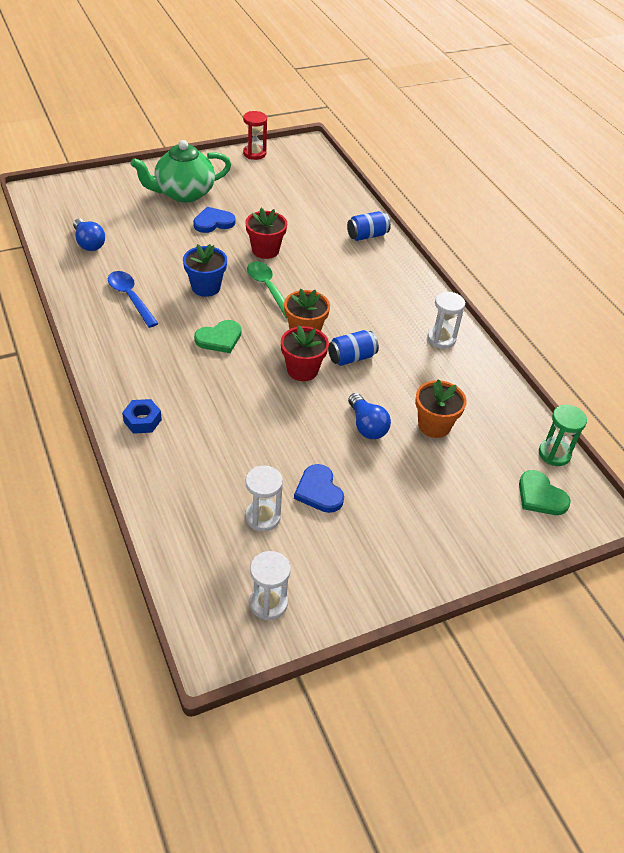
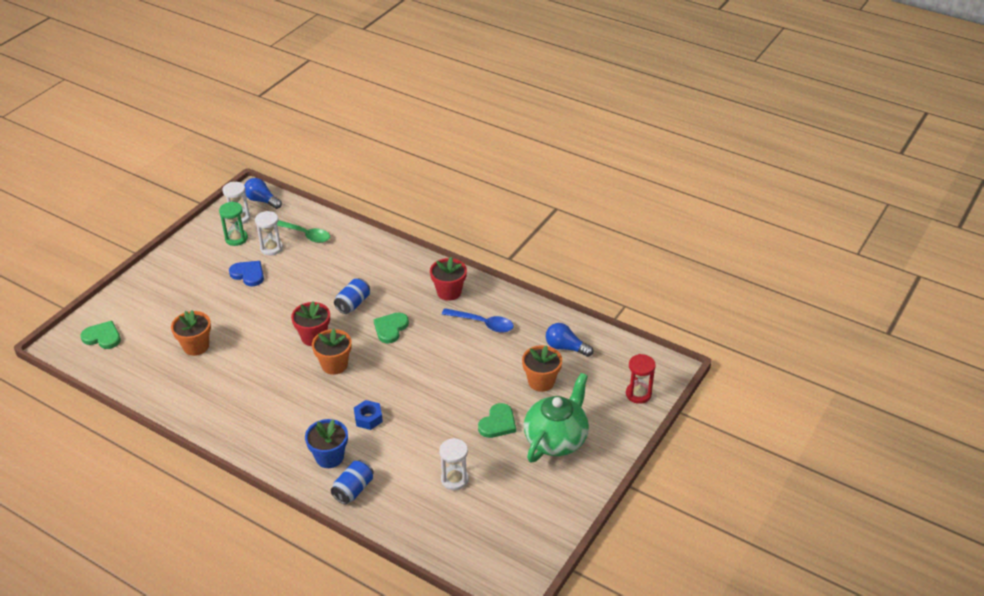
camera: 150 degrees right, 5 degrees down
blue nut [122,399,162,434] -> blue nut moved to [354,400,383,430]
blue flower pot [183,244,227,297] -> blue flower pot moved to [305,419,348,468]
blue heart [193,207,235,233] -> green heart [478,403,516,438]
red hourglass [243,111,267,160] -> red hourglass moved to [626,354,656,404]
red flower pot [245,208,287,259] -> red flower pot moved to [430,257,467,301]
green spoon [247,261,287,318] -> green spoon moved to [277,220,330,243]
blue can [328,330,379,366] -> blue can moved to [334,278,370,314]
blue light bulb [348,393,391,439] -> blue light bulb moved to [244,178,282,209]
white hourglass [427,292,466,349] -> white hourglass moved to [439,438,469,490]
green hourglass [539,405,587,466] -> green hourglass moved to [219,202,248,246]
none -> orange flower pot [522,345,562,392]

